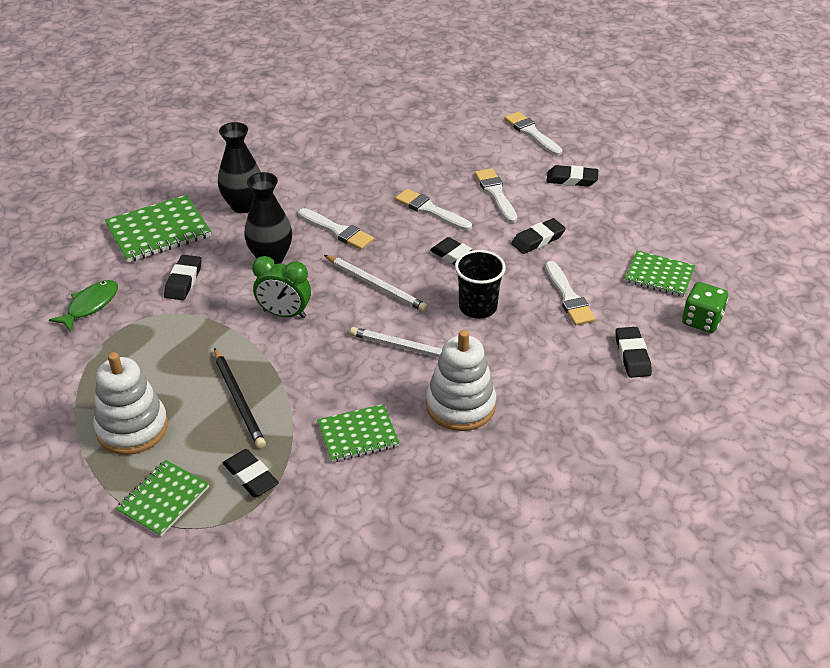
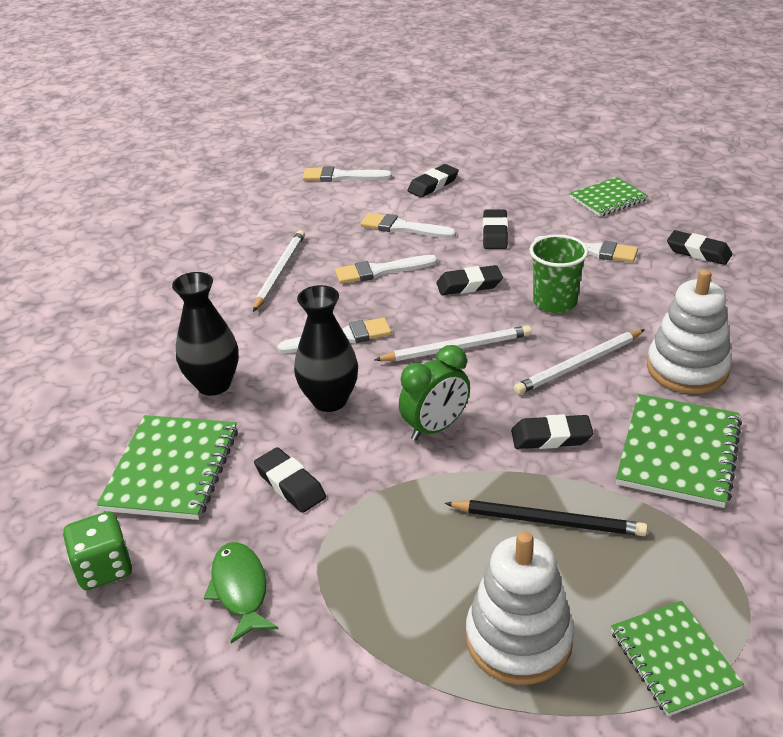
camera: 50 degrees left, 5 degrees down
black eraser [223,449,279,497] -> black eraser moved to [511,414,593,449]
green notebook [317,404,399,462] -> green notebook [616,394,742,508], size x1.51
black cup [455,250,506,319] -> green cup [530,235,588,313]
green dice [682,282,728,333] -> green dice moved to [63,511,132,590]
none -> white pencil [253,230,305,312]

